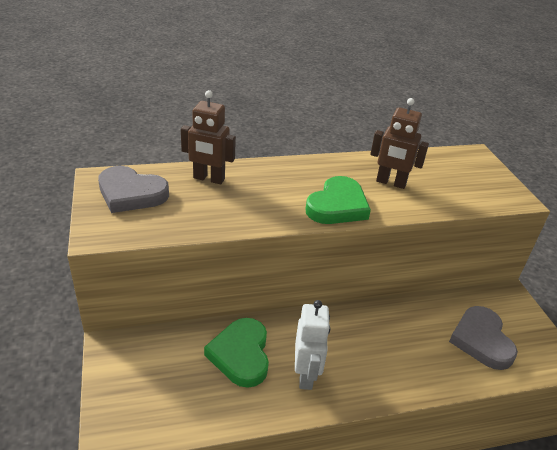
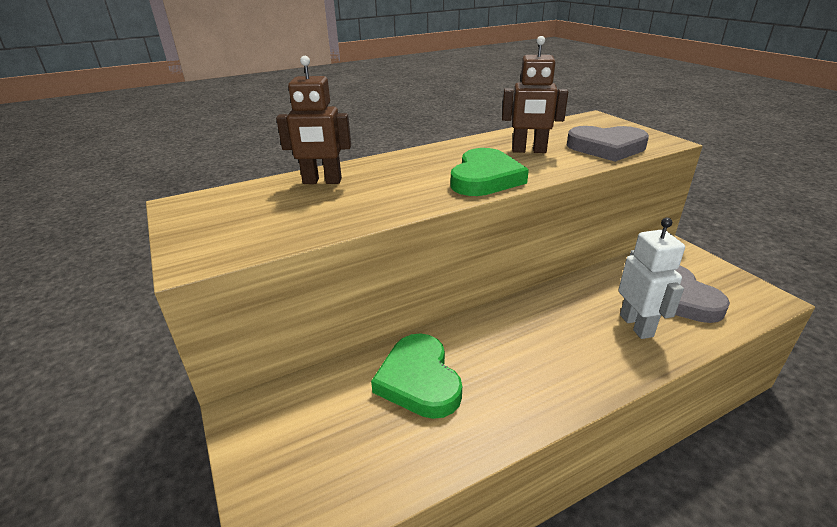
camera: 10 degrees left, 5 degrees down
grey heart [98,166,169,213] -> grey heart moved to [567,126,649,162]
white robot [295,300,330,390] -> white robot moved to [618,218,685,339]

